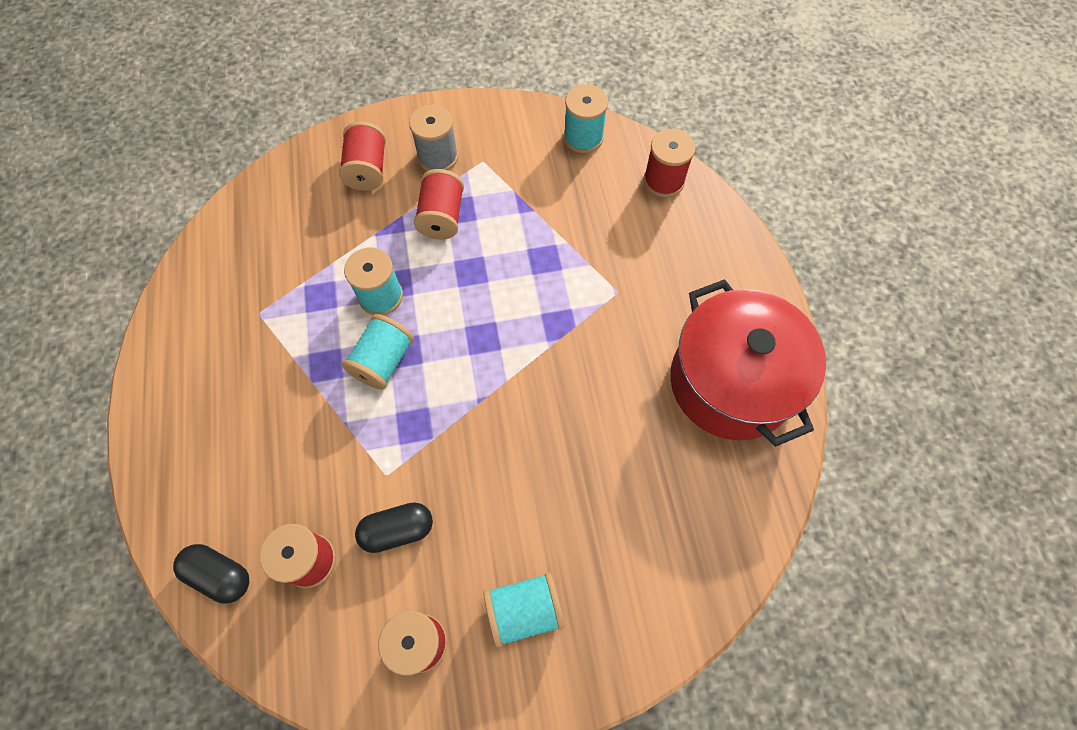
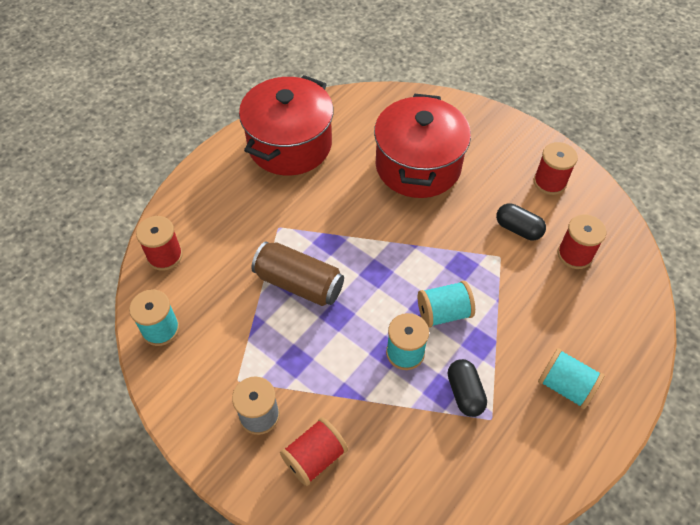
camera: 130 degrees left, 10 degrees down
black capsule [173,544,249,604] -> black capsule moved to [448,359,487,417]
red spool [414,169,464,240] -> none
turquoise spool [484,572,565,647] -> turquoise spool moved to [538,348,604,409]
none -> brown can [251,241,344,306]
none -> red pot [374,93,471,198]

